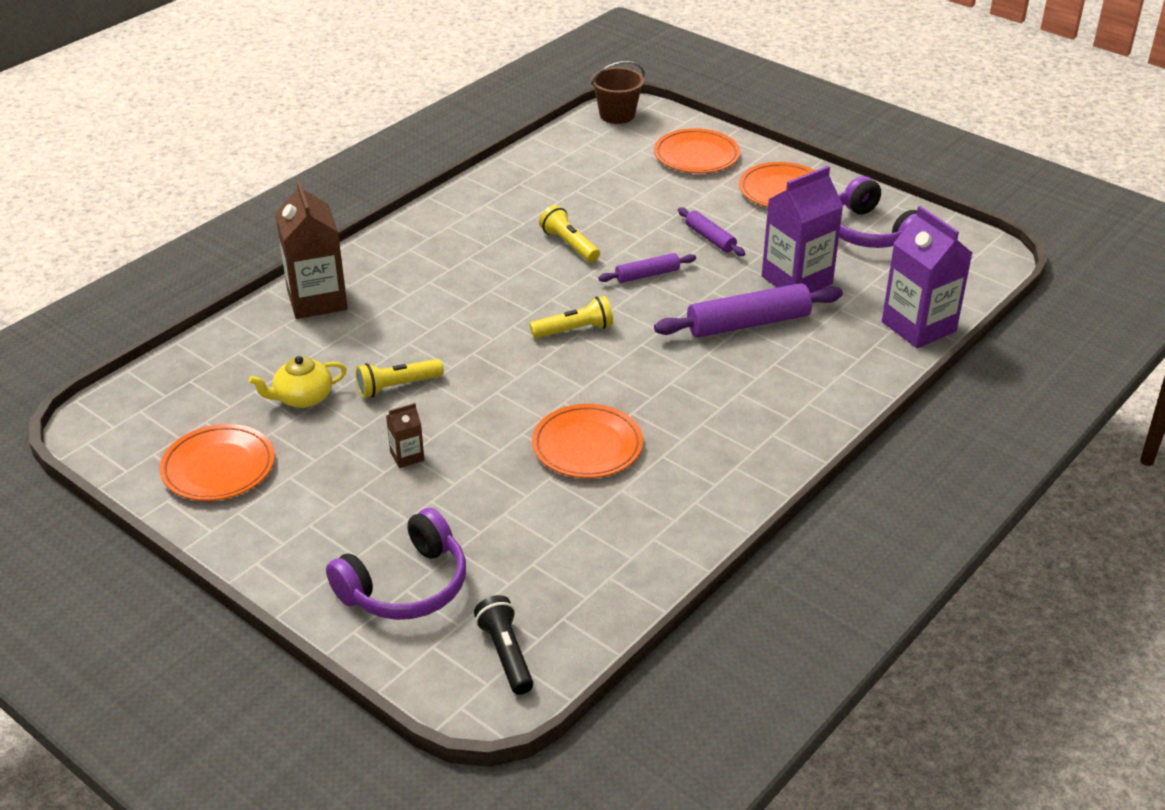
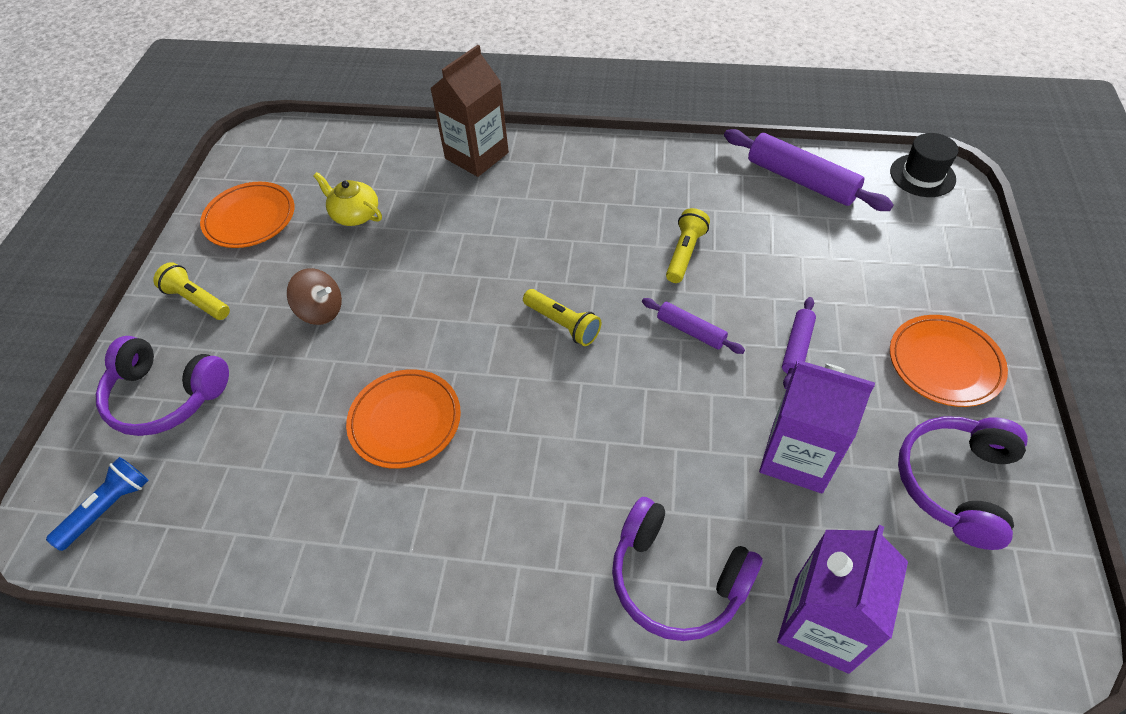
camera: 60 degrees right, 15 degrees up
yellow flashlight [356,359,444,398] -> yellow flashlight moved to [153,262,230,320]
brown carton [386,403,424,468] -> brown spinning top [287,268,342,325]
black flashlight [474,595,533,695] -> blue flashlight [46,457,149,551]
brown bucket [591,61,645,124] -> black hat [890,133,959,197]
orange plate [654,128,740,173] -> none
purple rolling pin [654,283,843,338] -> purple rolling pin moved to [724,129,894,211]
none -> purple headphones [612,497,763,641]

